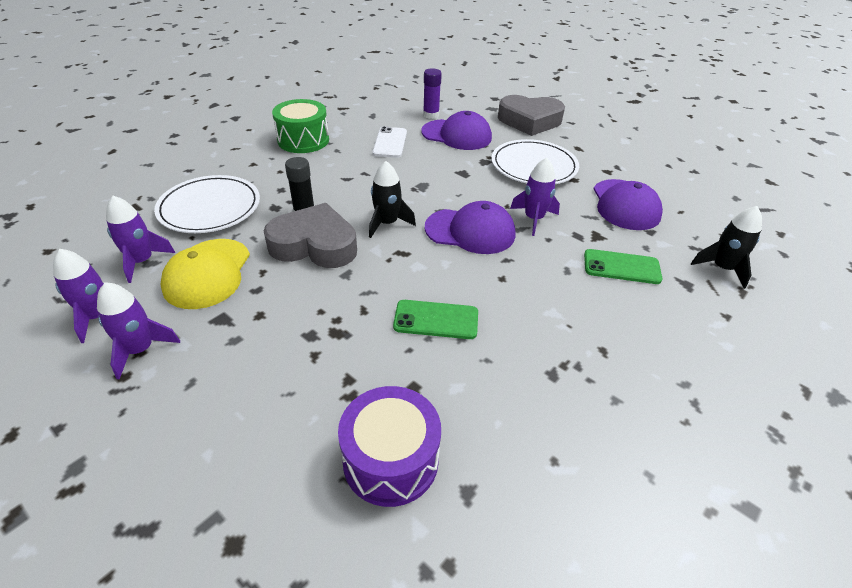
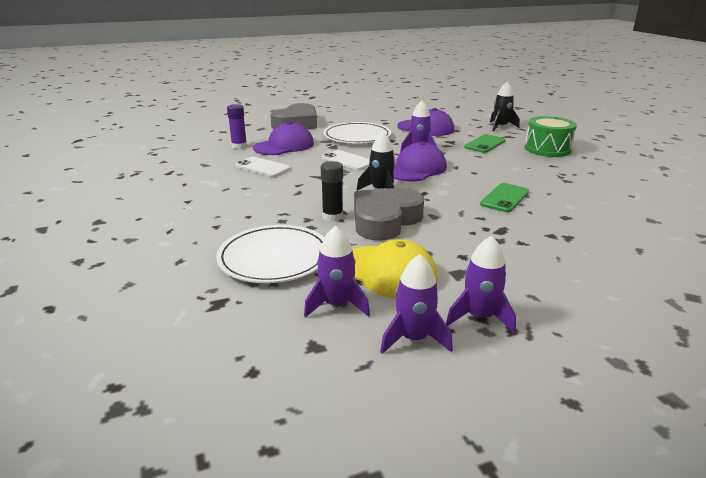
camera: 60 degrees left, 15 degrees down
green drum [272,99,329,153] -> green drum moved to [525,116,577,157]
purple drum [338,386,441,507] -> none
none -> white phone [322,150,370,170]

